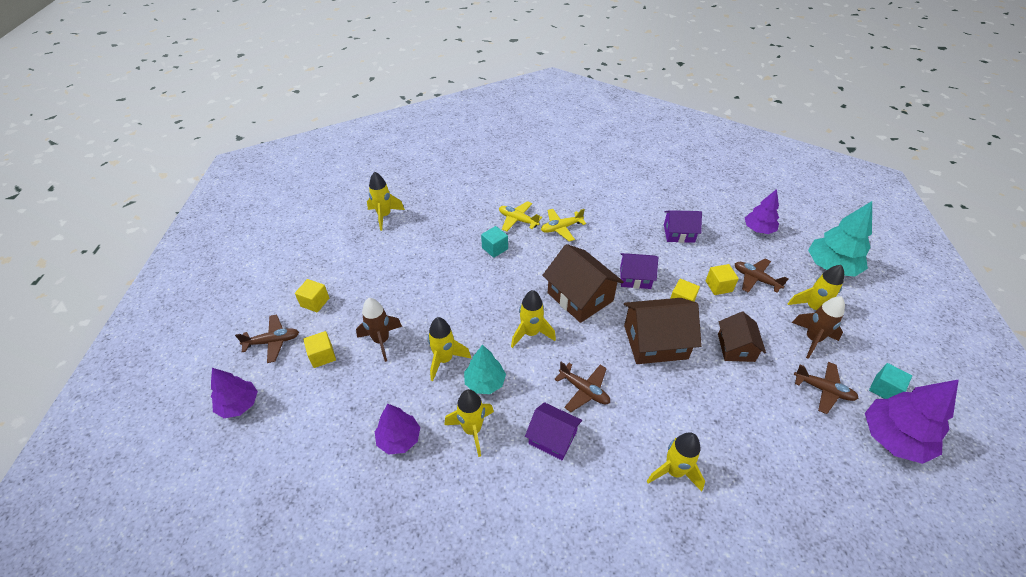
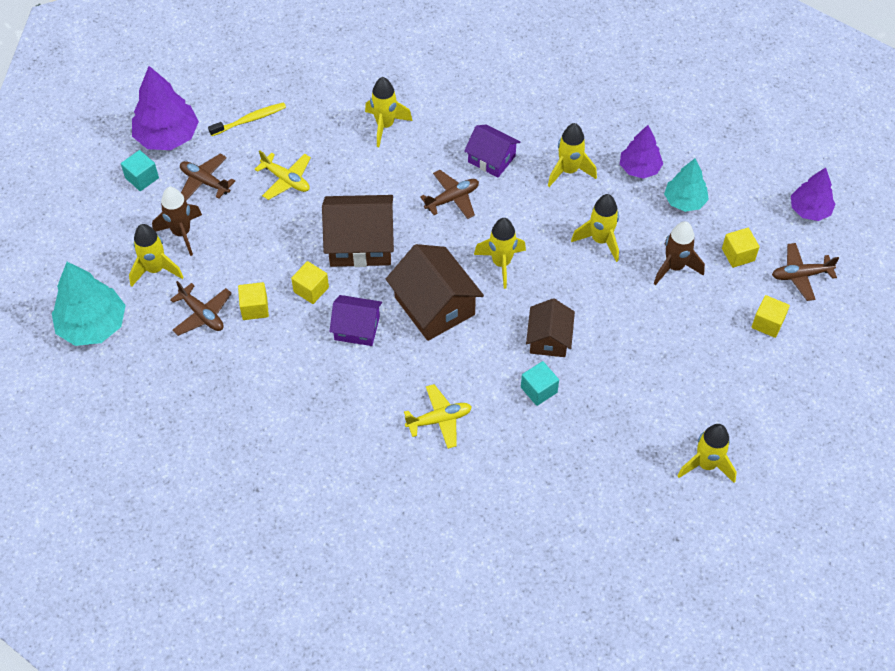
camera: 175 degrees left, 10 degrees up
turquoise tree [464,345,506,394] -> turquoise tree moved to [664,159,709,212]
yellow plane [499,201,542,231] -> yellow plane moved to [254,151,311,200]
brown plane [554,362,610,412] -> brown plane turned 105 degrees clockwise [420,170,479,219]
purple house [664,210,702,243] -> none
brown house [718,312,766,362] -> brown house moved to [526,298,575,357]
purple tree [745,189,779,234] -> none
none -> yellow toothbrush [208,102,286,136]

